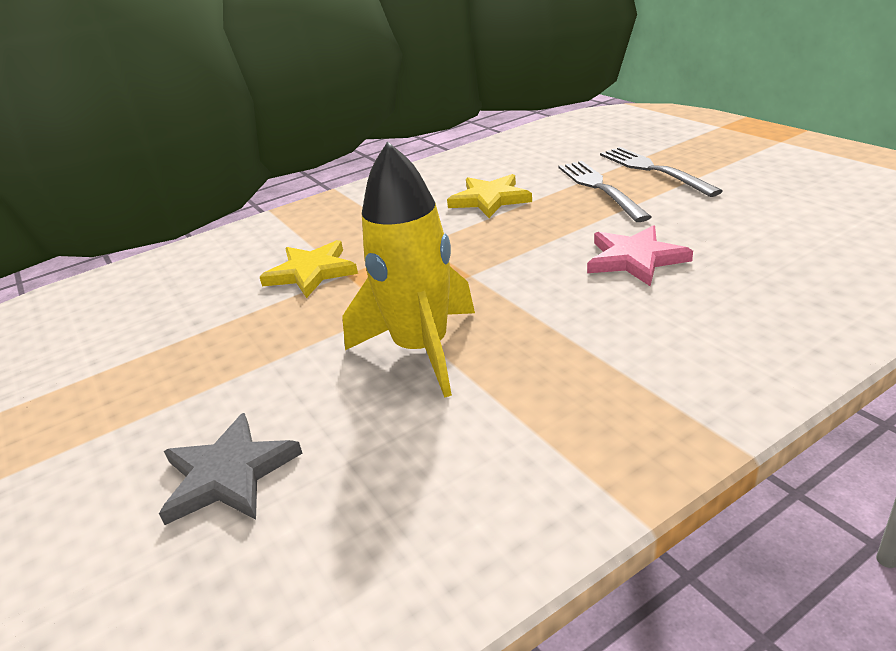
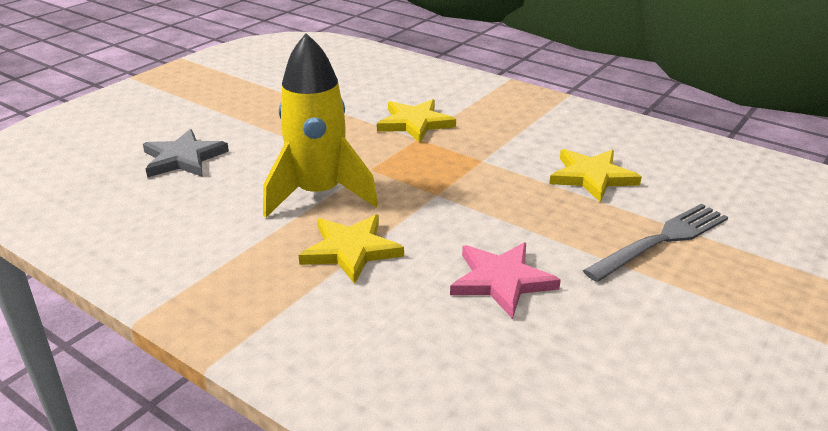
camera: 65 degrees right, 0 degrees up
grey fork [600,147,723,197] -> none
none -> yellow star [299,214,404,284]

